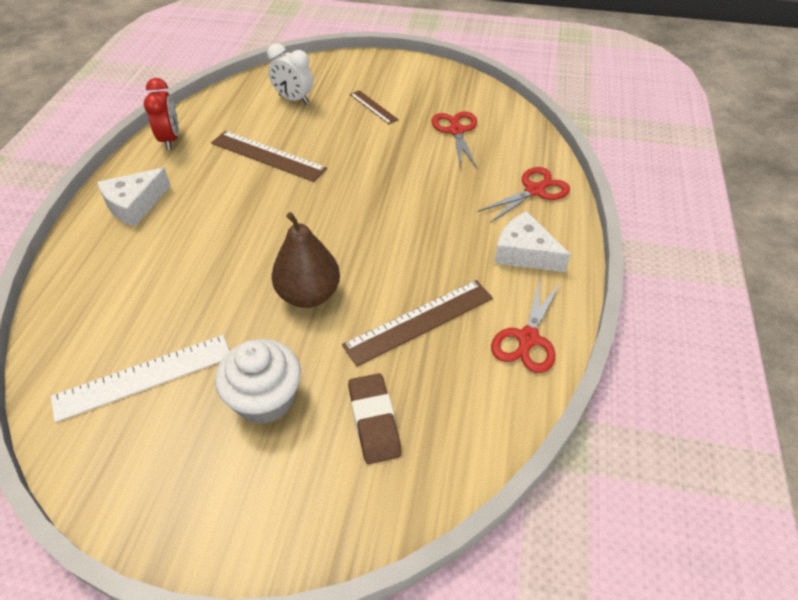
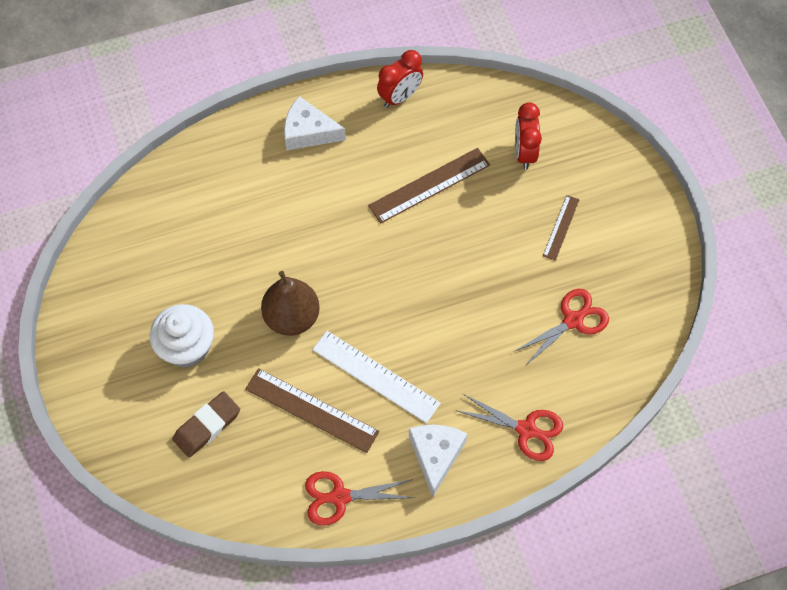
camera: 60 degrees right, 15 degrees up
white ruler [51,335,229,423] -> white ruler moved to [312,331,441,423]
brown ruler [211,131,327,182] -> brown ruler turned 60 degrees clockwise [368,148,490,224]
white clock [267,43,313,104] -> red clock [515,102,542,170]

